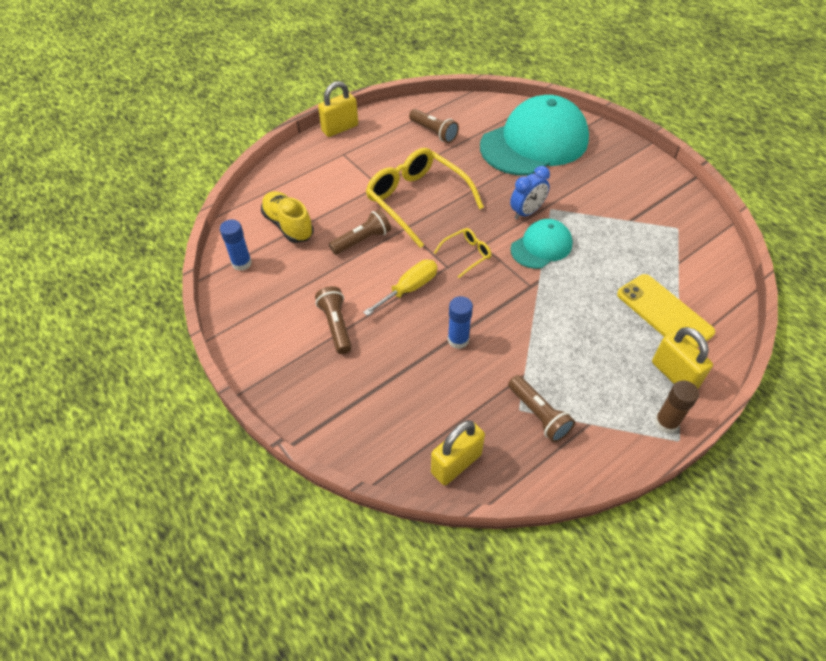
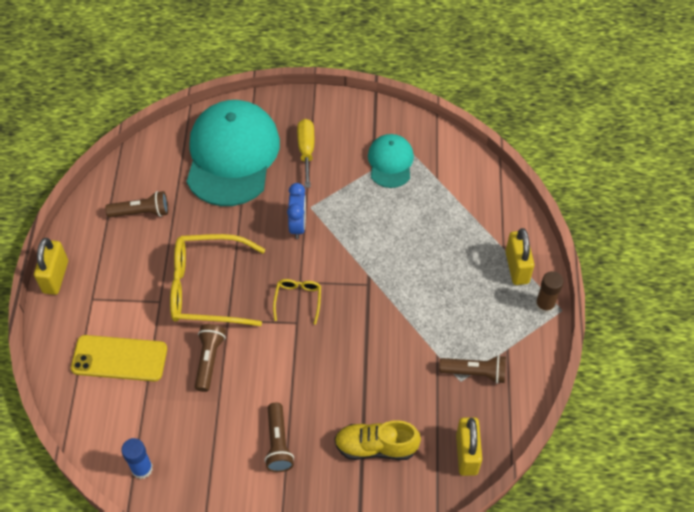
camera: 50 degrees left, 5 degrees up
yellow shoe [261,191,314,243] -> yellow shoe moved to [334,420,421,460]
brown flashlight [315,286,352,354] -> brown flashlight turned 120 degrees counterclockwise [264,403,294,472]
yellow screwdriver [363,260,438,316] -> yellow screwdriver moved to [297,119,314,188]
blue glue stick [448,296,473,349] -> none
turquoise cap [511,219,573,269] -> turquoise cap moved to [368,134,414,188]
yellow phone [617,274,715,348] -> yellow phone moved to [71,335,167,381]
yellow padlock [652,327,713,388] -> yellow padlock turned 75 degrees clockwise [506,228,534,285]

